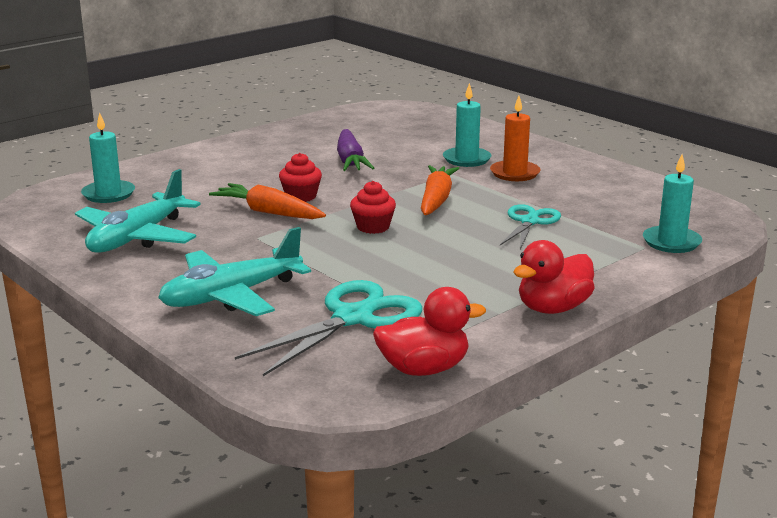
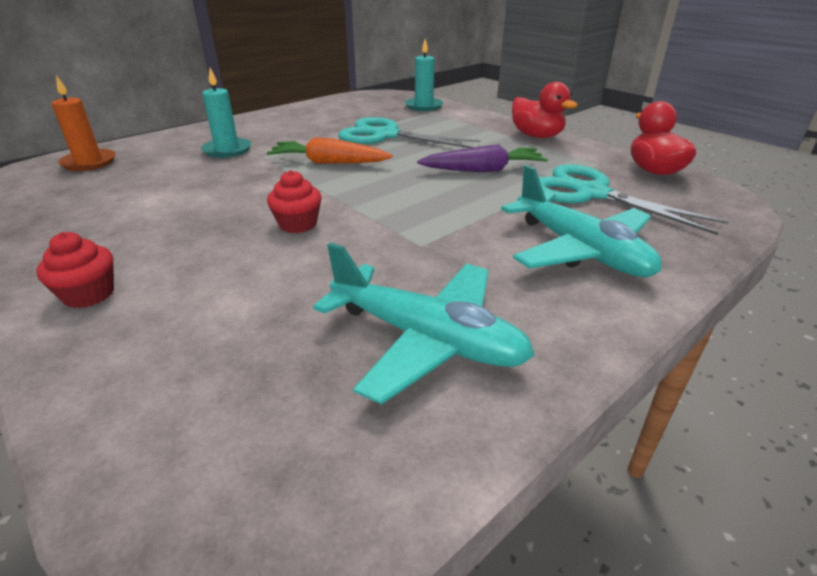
camera: 90 degrees left, 10 degrees up
turquoise candle [81,112,135,203] -> none
orange carrot [209,183,326,219] -> none
purple carrot [337,129,374,171] -> purple carrot moved to [417,144,548,172]
red cupcake [350,181,396,234] -> red cupcake moved to [36,232,114,308]
orange candle [490,96,540,181] -> orange candle moved to [52,75,116,171]
turquoise scissors [500,204,561,249] -> turquoise scissors [338,117,481,148], size x1.61

